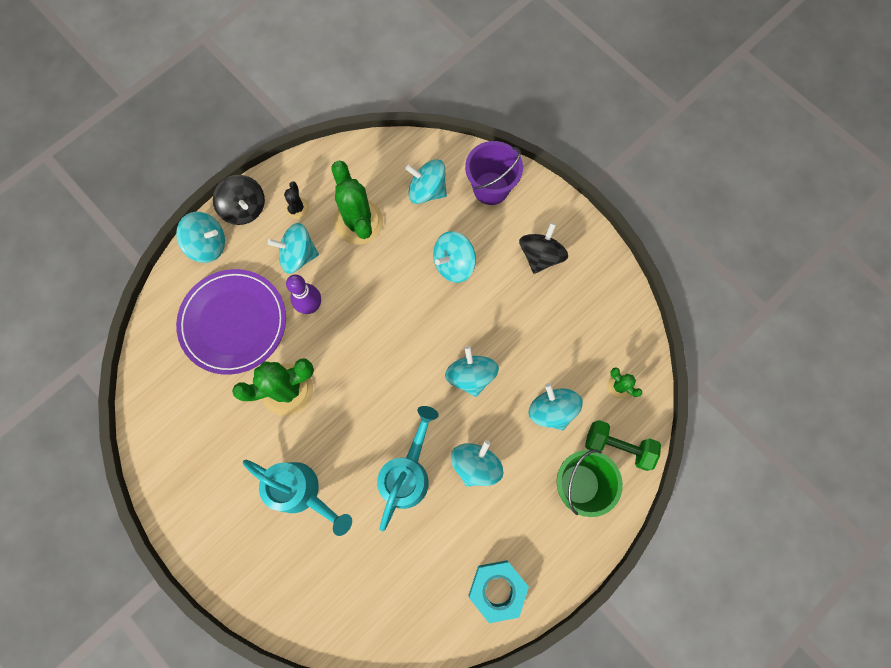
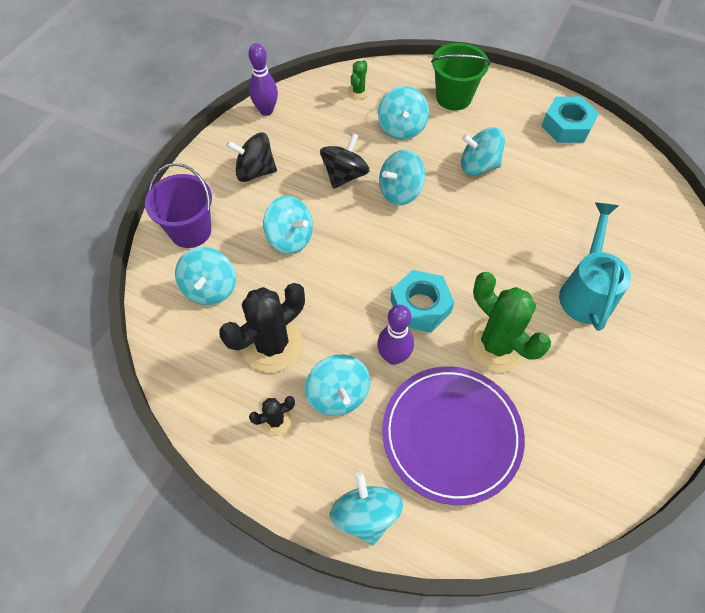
camera: 110 degrees left, 15 degrees down
black spinning top [213,175,265,225] -> black spinning top moved to [320,133,370,189]
green cactus [332,161,383,244] -> black cactus [219,283,305,372]
turquoise watering can [377,406,439,531] -> none
turquoise spinning top [529,383,583,431] -> turquoise spinning top turned 45 degrees counterclockwise [378,86,429,140]
green dumbbell [585,420,661,471] -> none
none -> purple bowling pin [249,43,278,116]
none -> turquoise nut [390,270,454,333]

